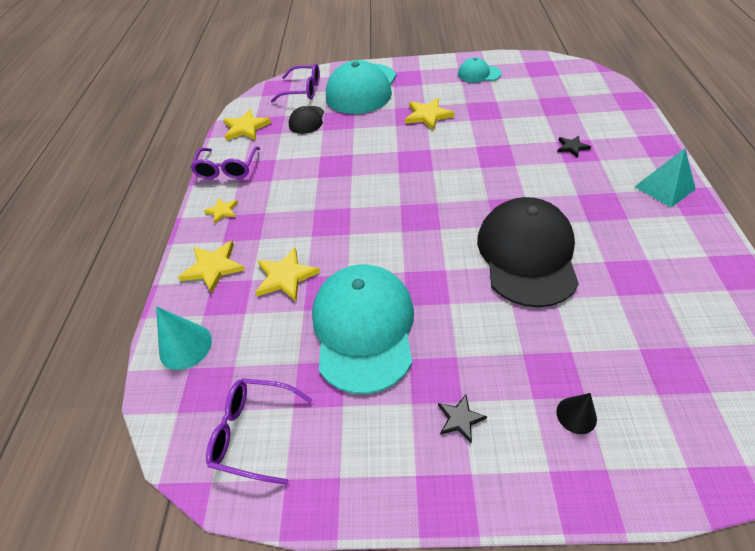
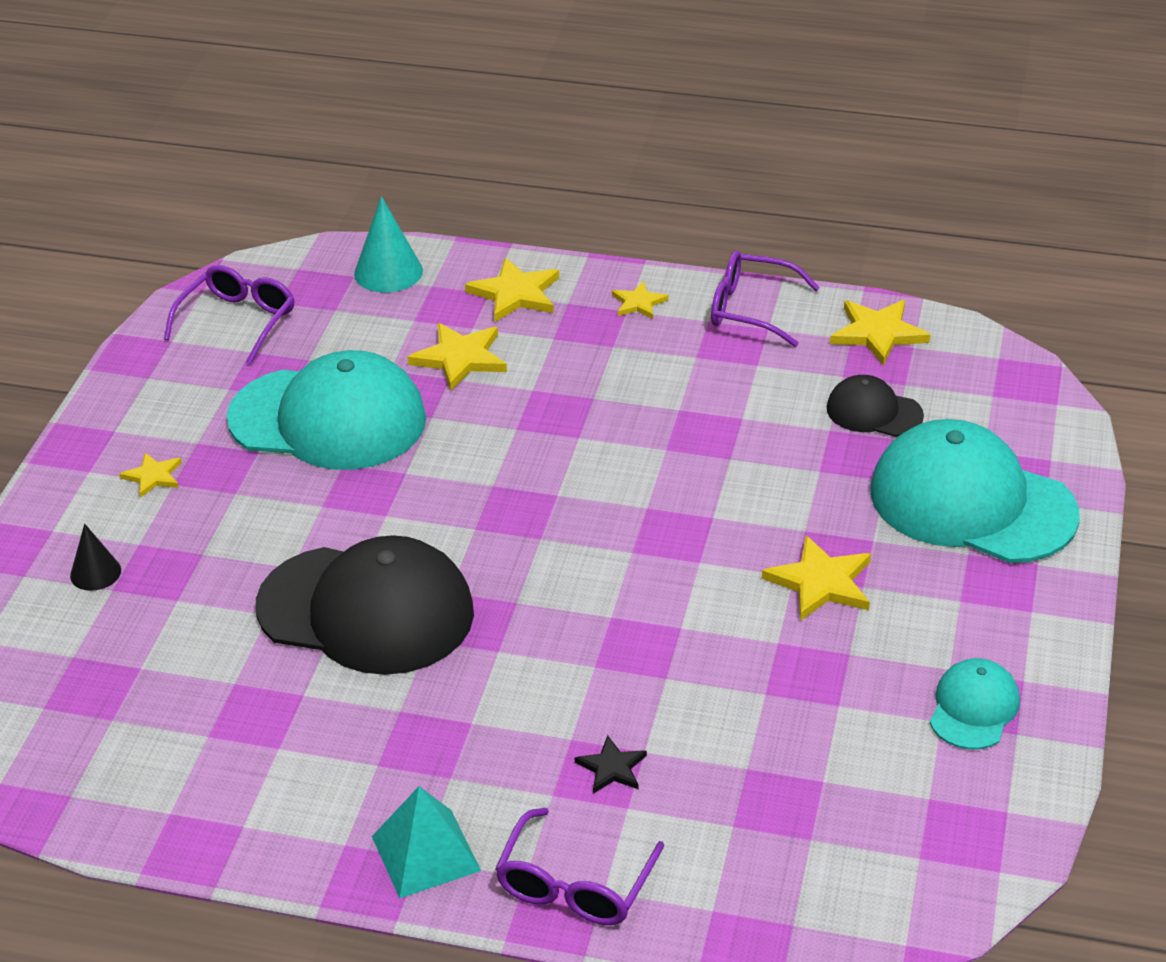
camera: 100 degrees right, 10 degrees down
purple glasses [271,63,320,103] -> purple glasses moved to [495,808,664,925]
black star [438,394,487,443] -> yellow star [119,453,182,498]

